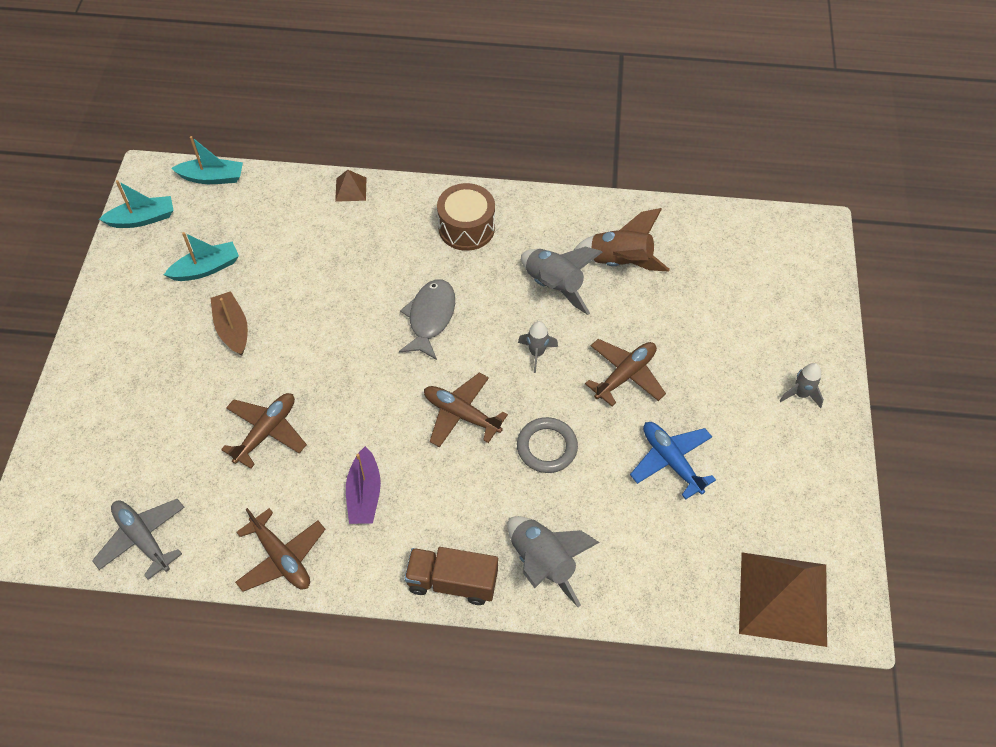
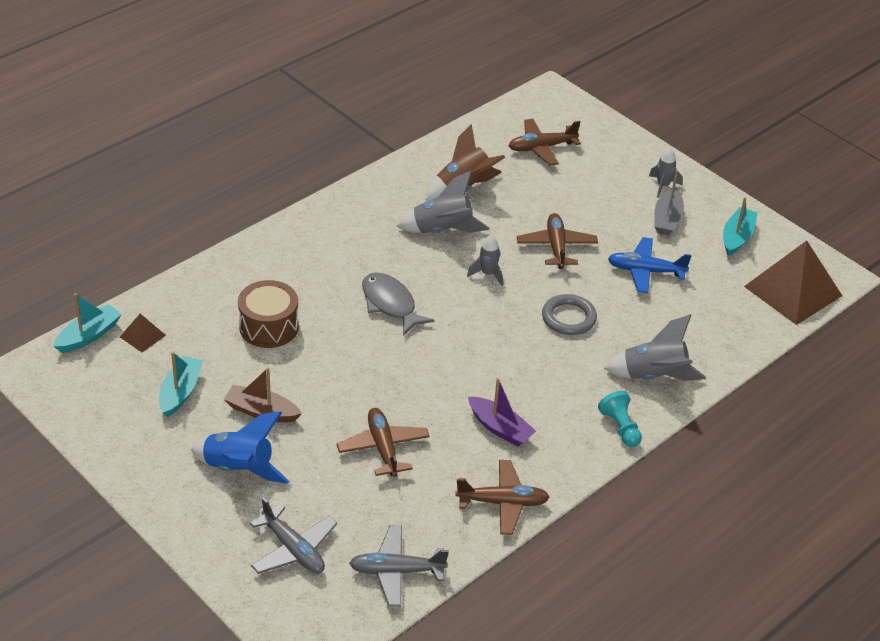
camera: 50 degrees left, 15 degrees down
turquoise boat [99,180,174,228] -> turquoise boat moved to [723,197,758,256]
brown pyramid [335,170,366,202] -> brown pyramid moved to [120,314,166,352]
brown truck [404,547,498,605] -> turquoise pawn [598,391,642,447]
brown plane [424,373,508,447] -> brown plane moved to [509,119,581,166]
brown drum [437,183,495,251] -> brown drum moved to [238,280,299,348]
none -> blue rocket [191,411,289,484]
none -> grey plane [250,497,337,574]
none -> grey boat [655,170,684,235]

